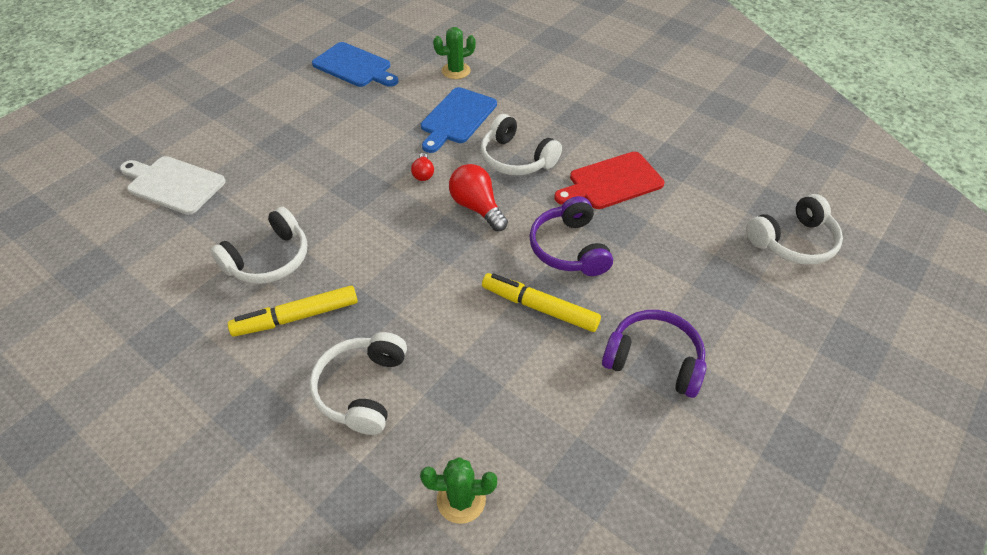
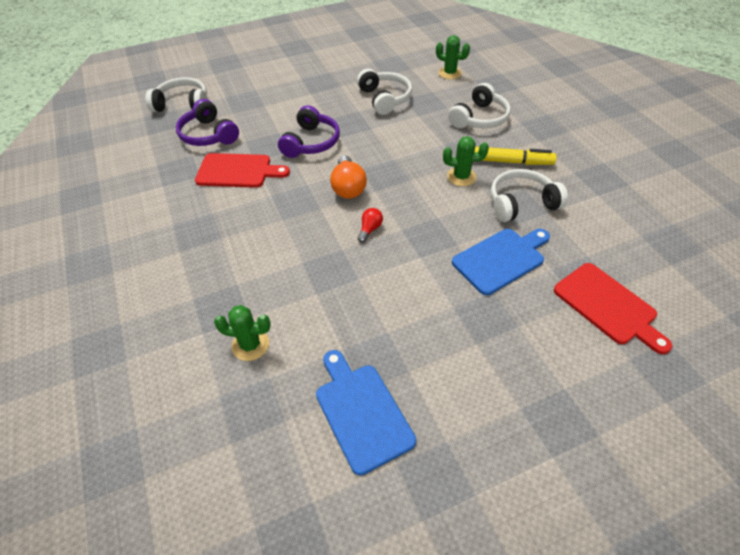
camera: 150 degrees left, 0 degrees up
white cutting board [120,156,226,215] -> red cutting board [554,263,672,354]
blue cutting board [421,87,497,153] -> blue cutting board moved to [452,229,550,295]
red light bulb [449,164,508,231] -> orange light bulb [330,156,367,199]
white headphones [481,114,562,175] -> white headphones moved to [357,69,412,115]
yellow marker [482,273,601,332] -> none
purple headphones [602,310,707,398] -> purple headphones moved to [176,99,239,146]
none -> green cactus [443,136,489,186]

